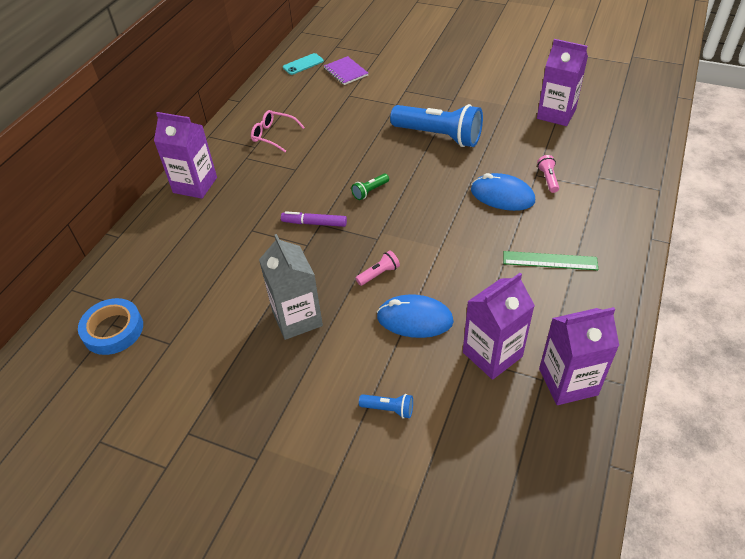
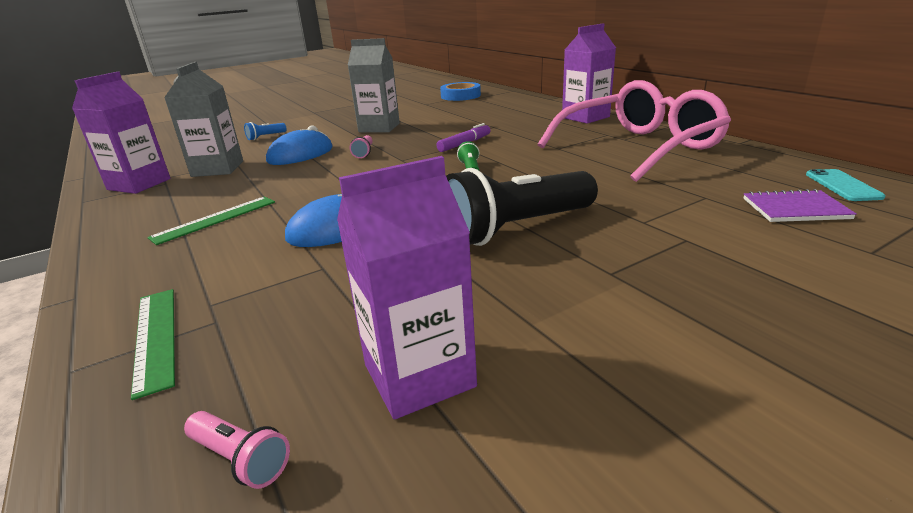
camera: 125 degrees right, 20 degrees down
pink glasses [251,110,305,152] -> pink glasses [538,80,731,182], size x2.36
blue flashlight [390,104,483,147] -> black flashlight [446,168,598,246]
purple carton [463,273,535,380] -> grey carton [164,62,243,177]
pink flashlight [537,155,559,193] -> pink flashlight moved to [184,411,290,489]
none -> green ruler [131,289,175,400]

